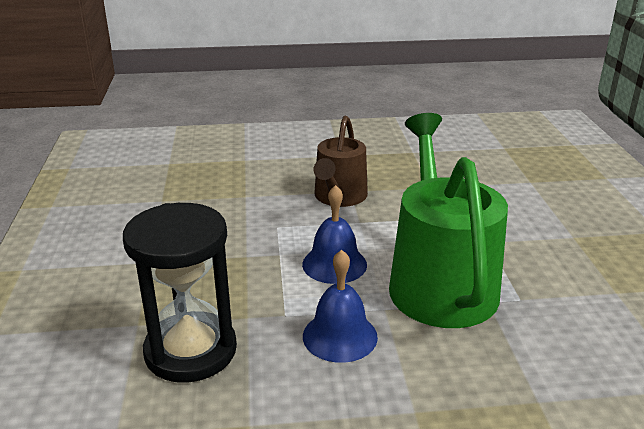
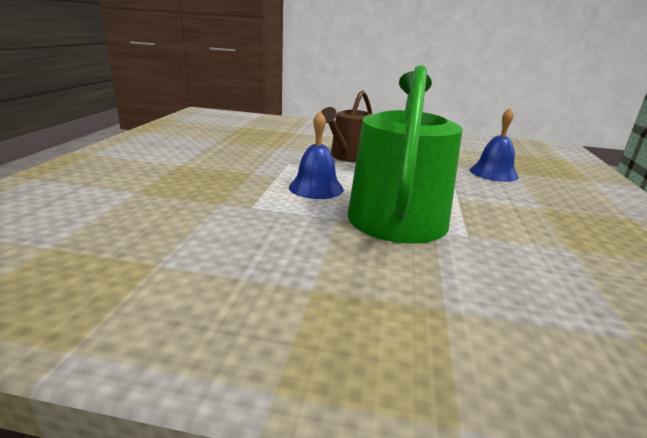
camera: 15 degrees right, 5 degrees down
black hourglass [123,203,237,383] -> none
blue bell [303,250,378,363] -> blue bell moved to [470,108,519,182]

